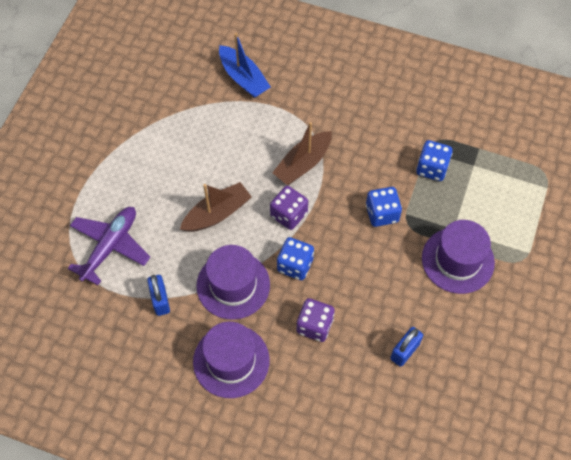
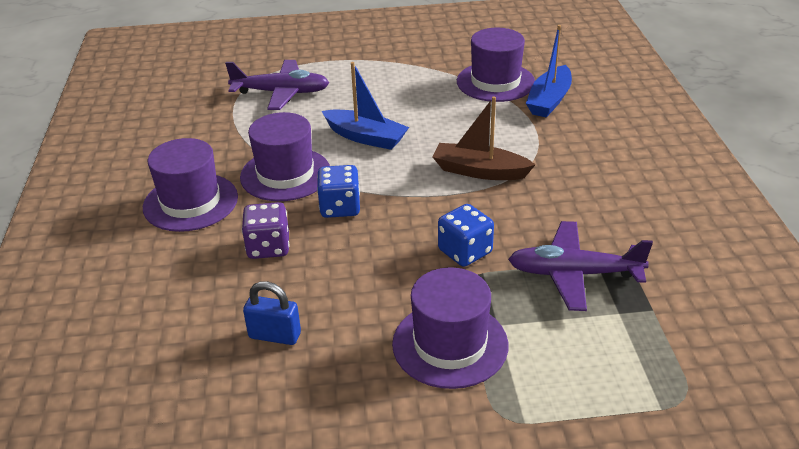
camera: 65 degrees right, 25 degrees down
blue padlock [147,275,170,316] -> none
brown boat [180,182,252,232] -> blue boat [322,62,409,150]
purple dice [270,186,308,230] -> none
blue dice [416,140,453,181] -> purple plane [508,221,653,311]
none -> purple hat [457,28,535,102]

